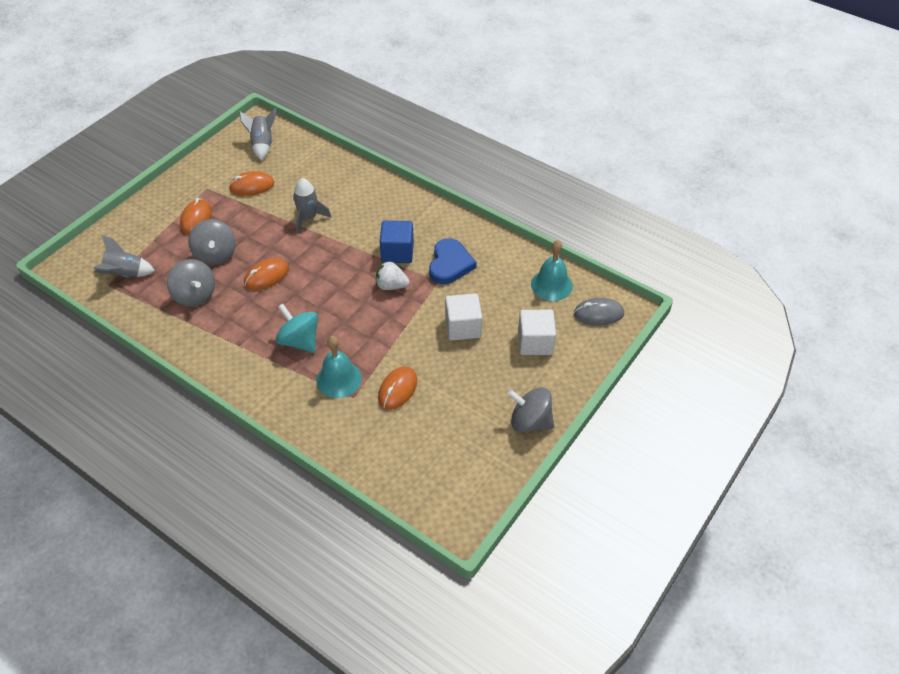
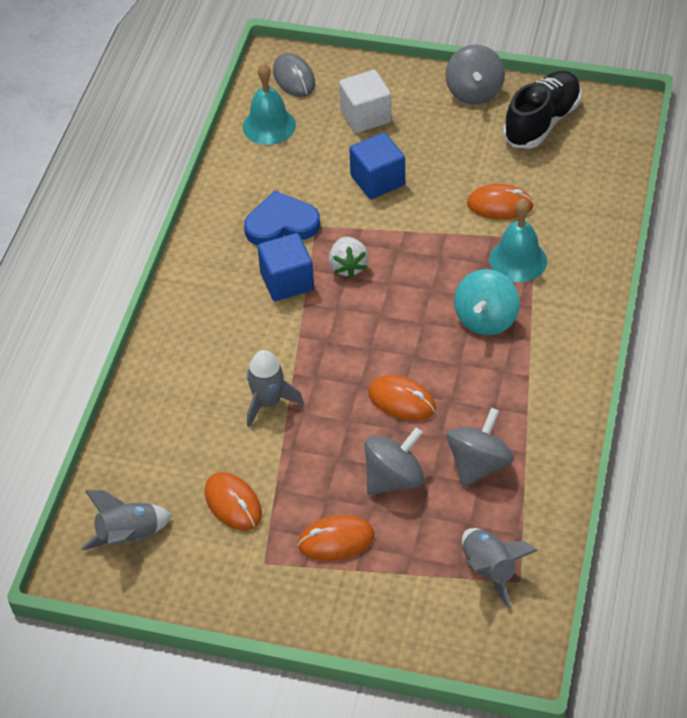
camera: 110 degrees left, 0 degrees up
white cube [445,293,482,341] -> blue cube [349,132,405,199]
none -> black shoe [503,71,582,149]

